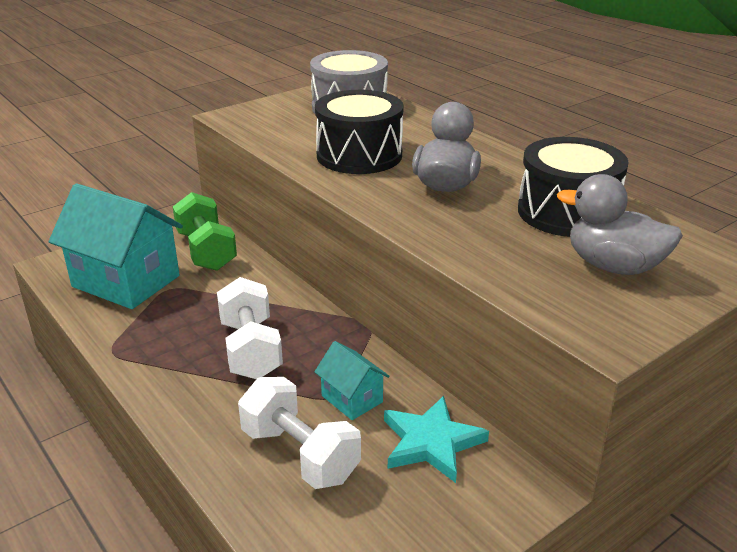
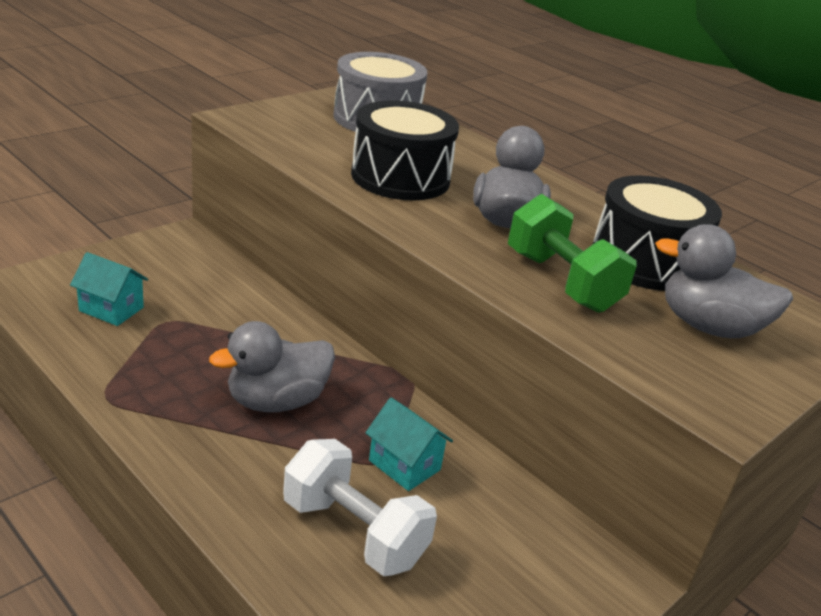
camera: 10 degrees left, 0 degrees up
turquoise house [49,183,183,309] -> turquoise house [70,252,148,326], size x0.48
green dumbbell [173,192,237,271] -> green dumbbell moved to [508,194,637,313]
white dumbbell [217,277,283,379] -> grey duck [209,321,335,412]
turquoise star [384,396,489,483] -> none

